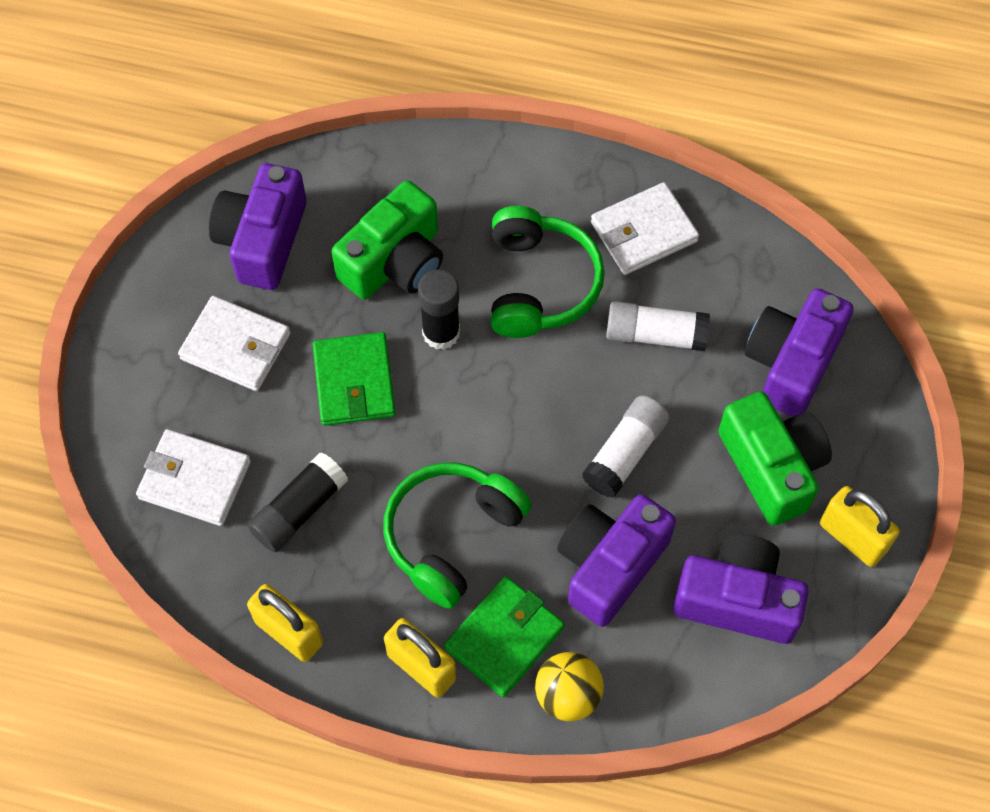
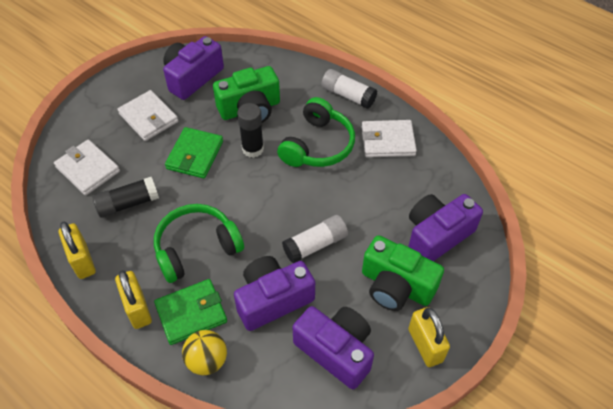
camera: 25 degrees right, 10 degrees down
white glue stick [606,301,710,351] -> white glue stick moved to [321,69,377,109]
green camera [718,391,832,526] -> green camera turned 120 degrees clockwise [362,235,444,311]

